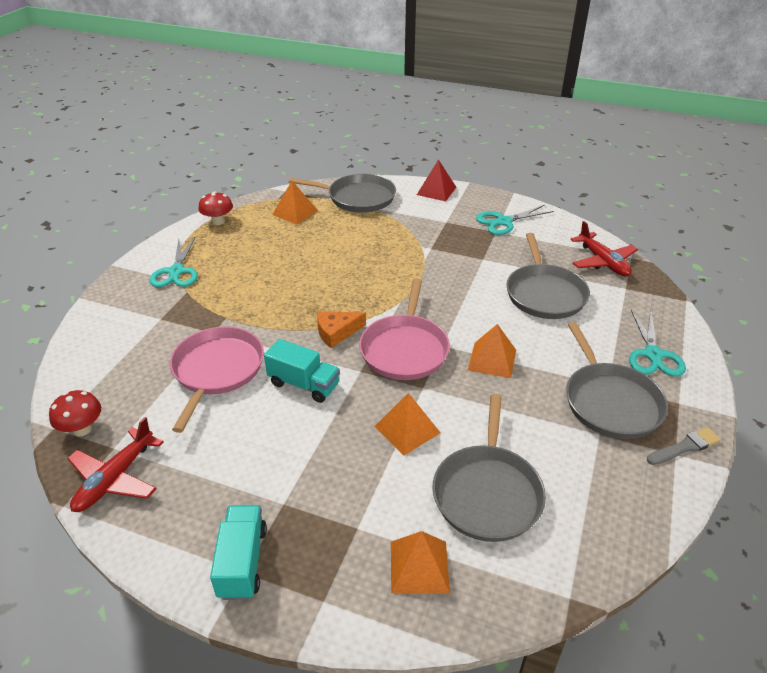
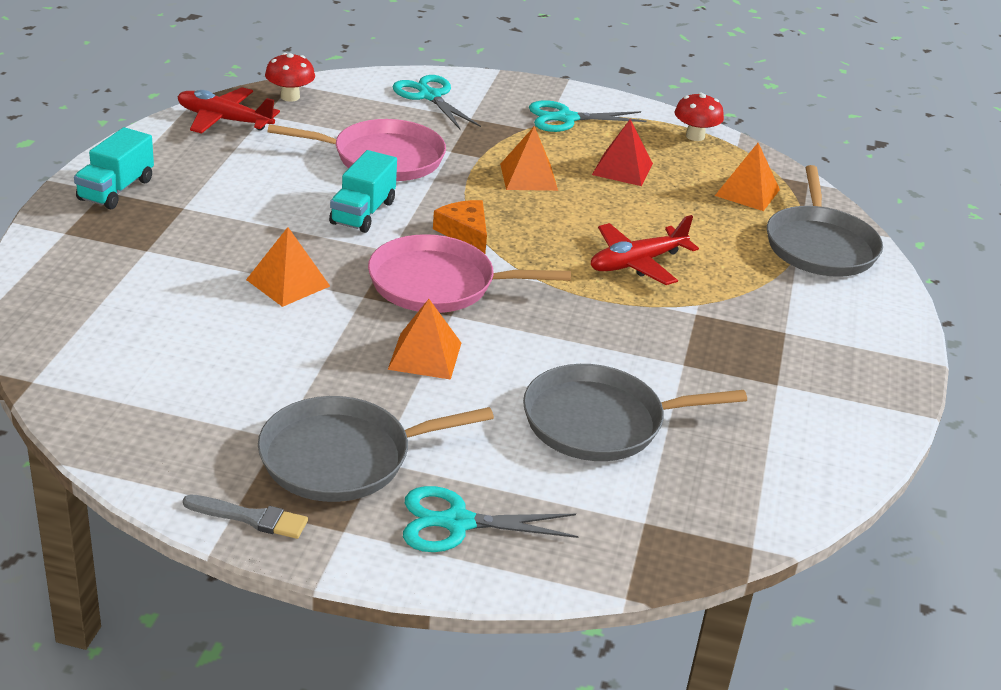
camera: 80 degrees right, 5 degrees down
turquoise truck [210,505,267,600] -> turquoise truck turned 120 degrees clockwise [74,127,154,209]
orange pyramid [391,531,450,594] -> orange pyramid moved to [500,126,558,191]
red pyramid [417,159,456,201] -> red pyramid moved to [592,119,653,186]
grey pan [433,394,546,542] -> none
turquoise scissors [476,205,554,235] -> turquoise scissors moved to [392,75,481,130]
red plane [570,221,638,277] -> red plane moved to [591,215,699,285]
grey brush [647,427,721,465] -> grey brush turned 45 degrees counterclockwise [183,494,308,539]

